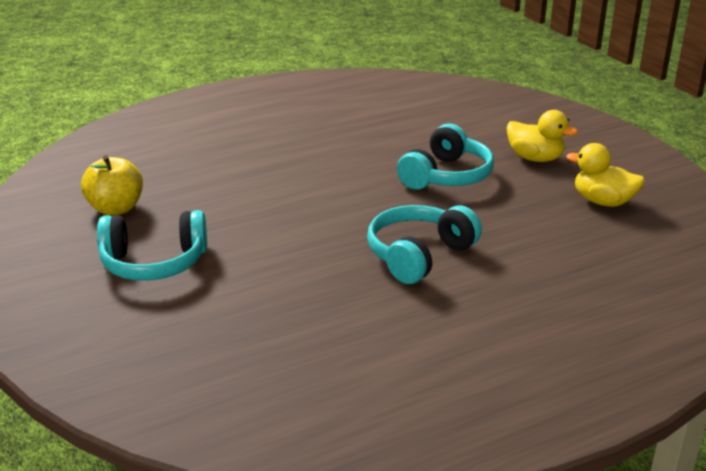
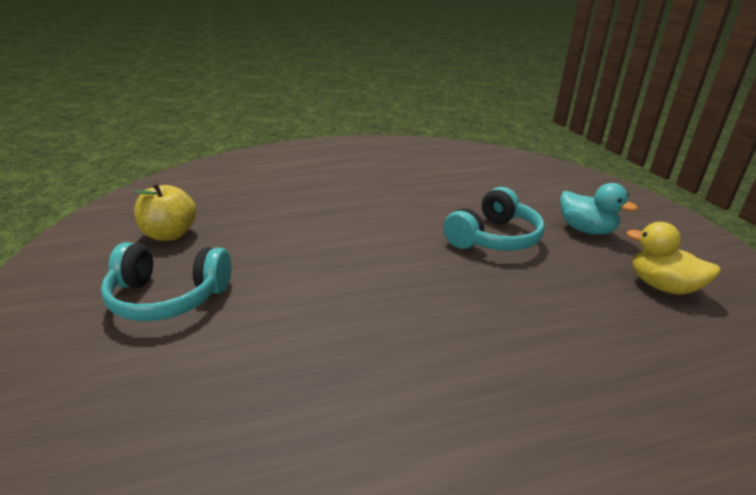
camera: 10 degrees right, 0 degrees up
turquoise headphones [367,205,482,284] -> none
yellow duck [506,110,578,162] -> turquoise duck [560,183,638,235]

